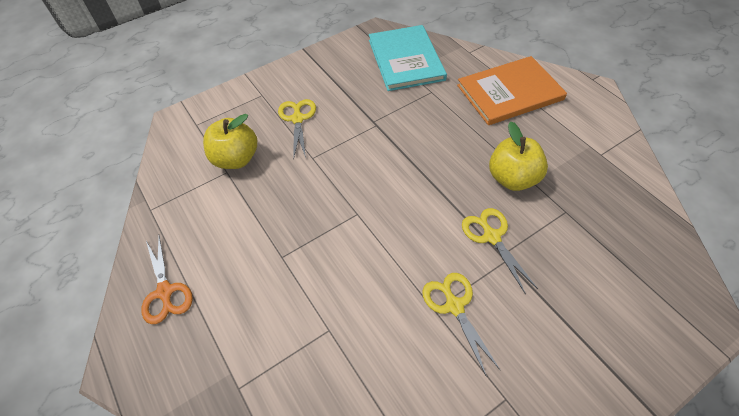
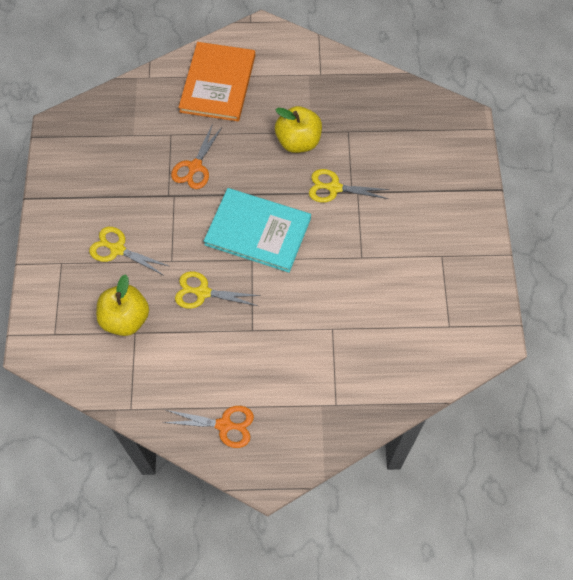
camera: 60 degrees left, 10 degrees up
turquoise book [369,25,447,91] -> turquoise book moved to [204,188,311,273]
yellow scissors [422,273,500,377] -> yellow scissors moved to [175,271,261,309]
none -> orange scissors [171,124,223,189]

